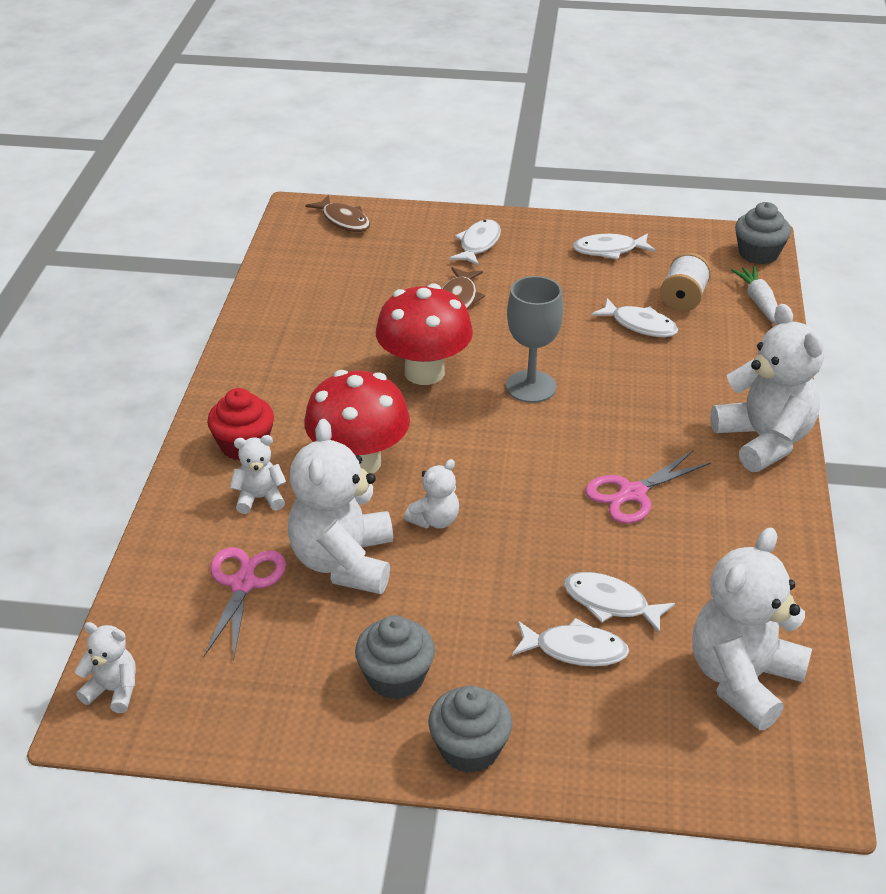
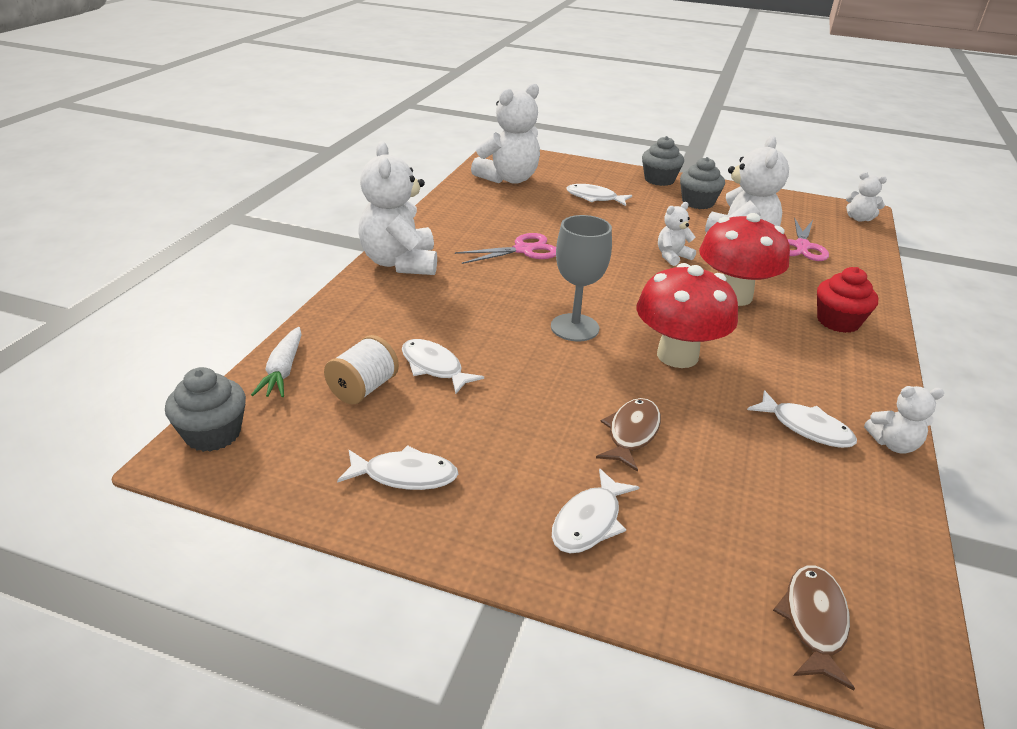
camera: 170 degrees left, 5 degrees down
white teddy bear [230,435,286,514] -> white teddy bear moved to [864,386,944,454]
brown fish [305,195,370,232] -> brown fish turned 45 degrees clockwise [773,565,855,691]
white fish [564,572,675,634] -> white fish moved to [747,390,857,448]

